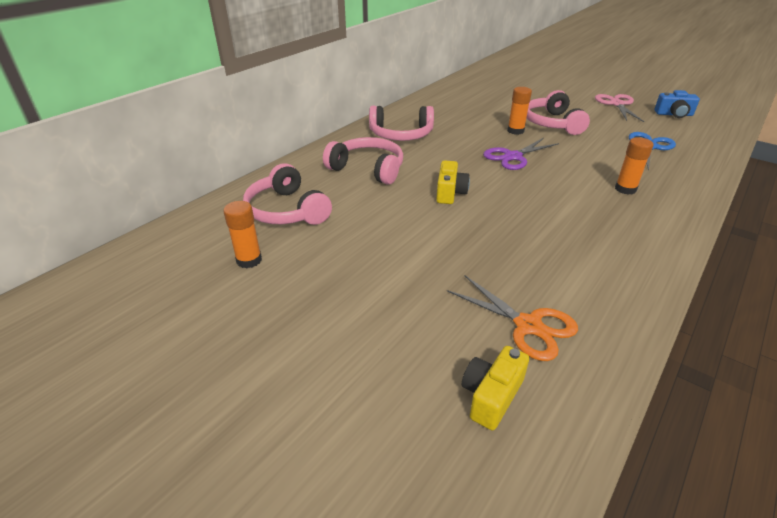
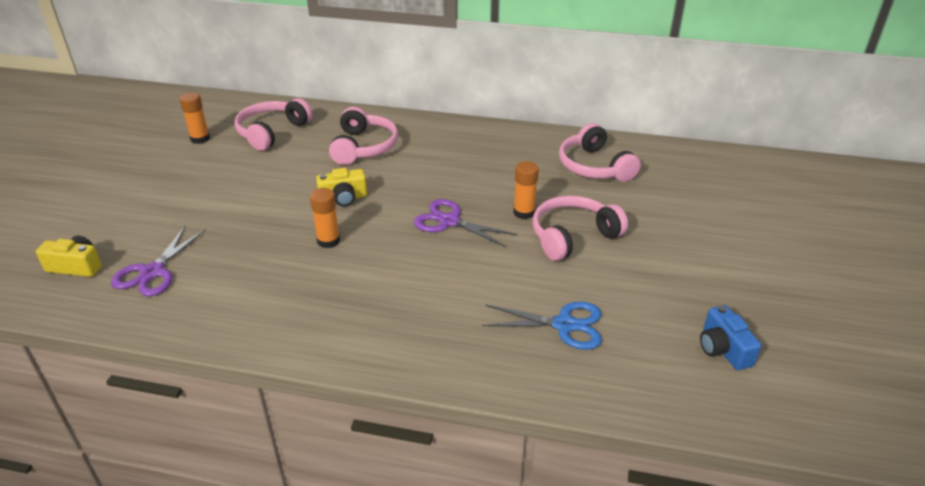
camera: 65 degrees right, 0 degrees up
pink headphones [369,106,434,141] -> pink headphones moved to [559,123,641,182]
orange scissors [447,275,578,361] -> purple scissors [111,226,206,297]
pink scissors [595,94,645,122] -> none
orange glue stick [615,137,654,195] -> orange glue stick moved to [310,188,340,248]

